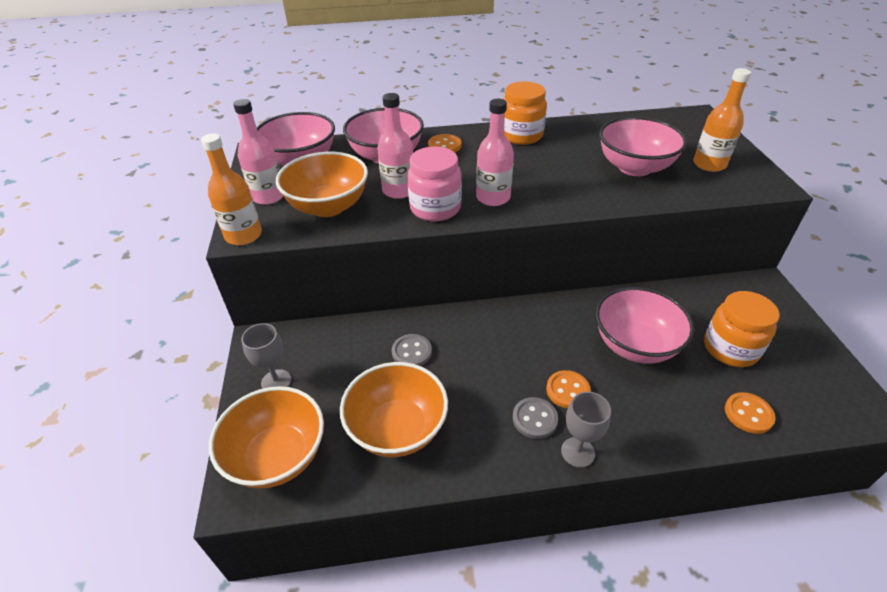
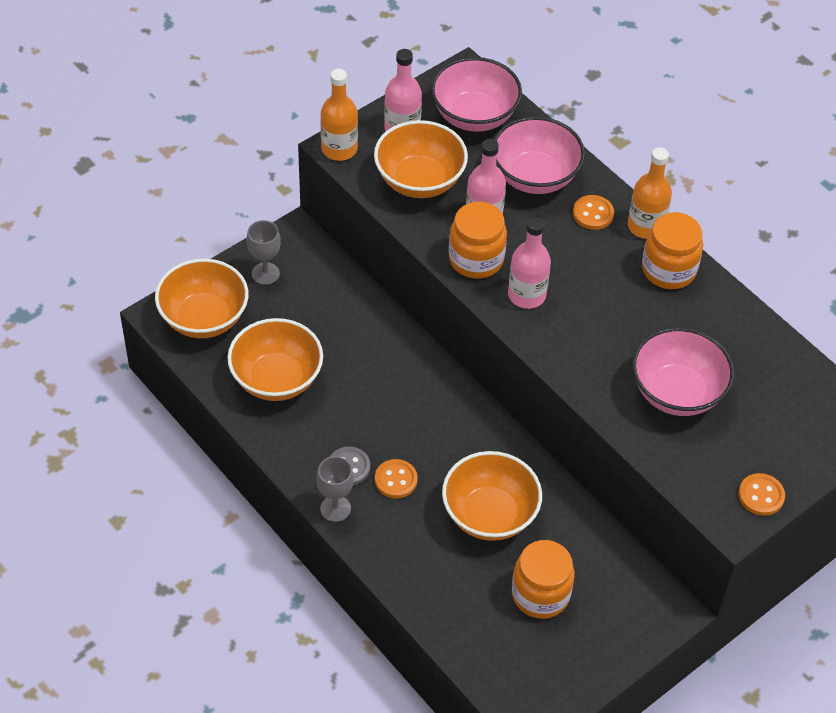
camera: 55 degrees right, 10 degrees up
grey button [392,334,432,366] -> none
pink jar [407,147,462,221] -> orange jar [449,202,507,279]
pink bowl [596,287,694,364] -> orange bowl [442,451,542,541]
orange bottle [693,68,751,172] -> orange bottle moved to [628,147,672,239]
orange button [725,392,775,434] -> orange button moved to [738,473,785,516]

